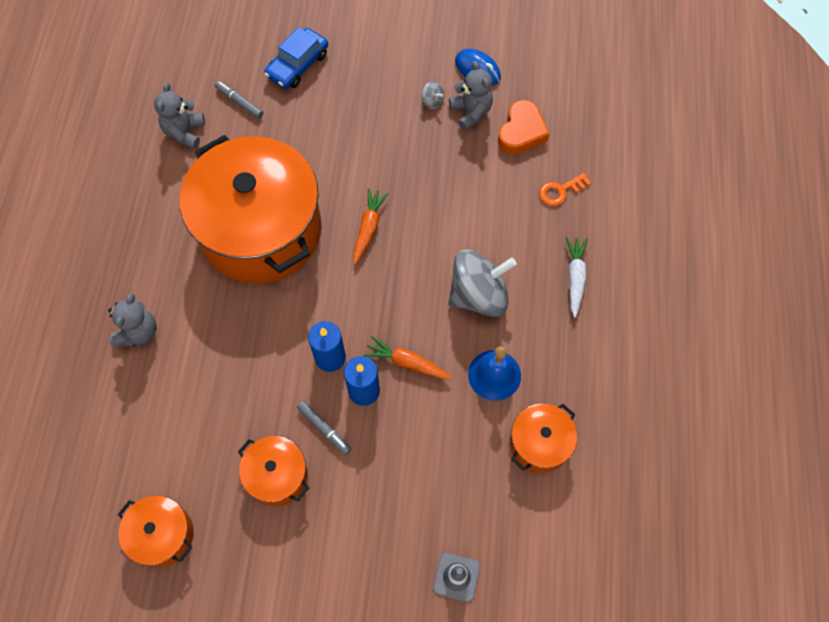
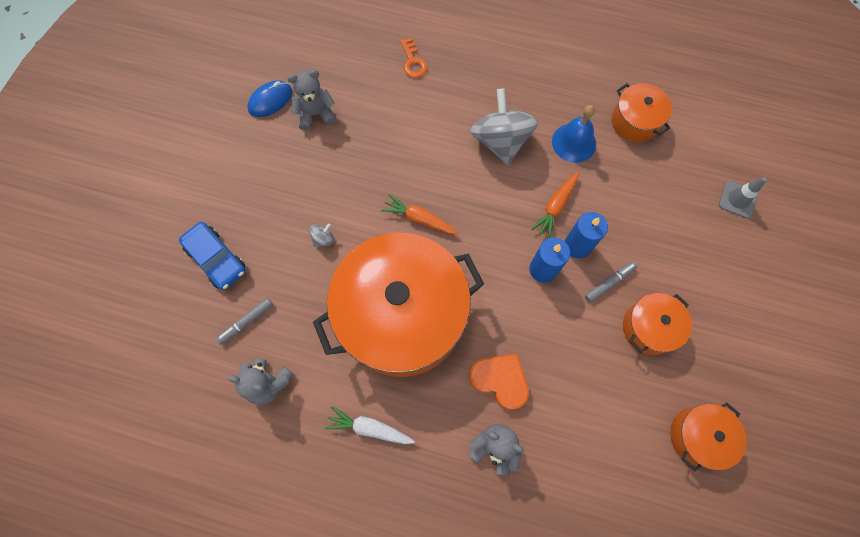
camera: 80 degrees left, 5 degrees up
grey spinning top [422,81,444,109] -> grey spinning top moved to [309,224,334,247]
orange heart [498,100,550,154] -> orange heart moved to [469,354,529,410]
white carrot [566,237,588,318] -> white carrot moved to [325,406,415,444]

